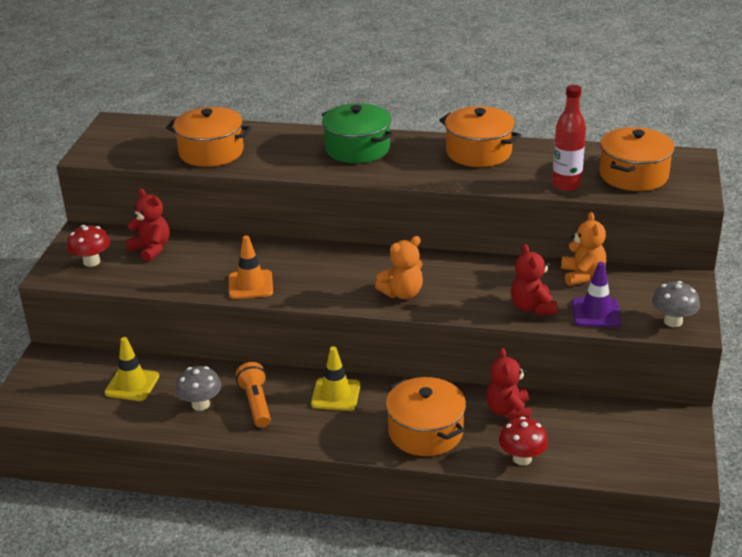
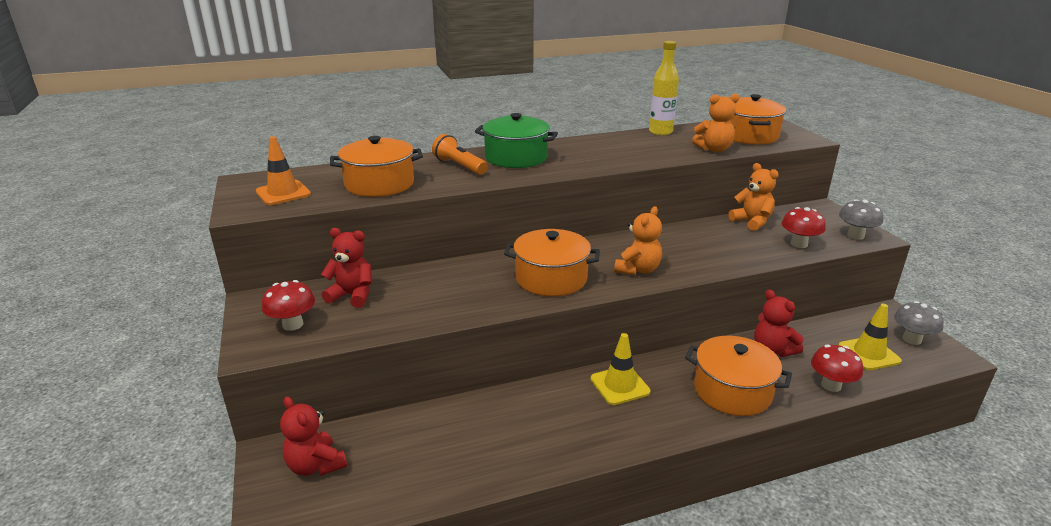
camera: 30 degrees left, 5 degrees down
yellow traffic cone [105,337,159,401] -> yellow traffic cone moved to [839,304,902,370]
grey mushroom [175,366,221,411] -> grey mushroom moved to [894,301,944,345]
orange traffic cone [229,235,273,299] -> orange traffic cone moved to [256,136,311,205]
orange flashlight [236,362,271,428] -> orange flashlight moved to [432,134,488,175]
orange pot [439,106,521,167] -> orange pot moved to [504,229,600,296]
red teddy bear [511,244,557,315] -> red teddy bear moved to [280,396,347,476]
red bottle [552,85,586,191] -> orange teddy bear [692,93,739,152]
purple traffic cone [572,262,621,327] -> red mushroom [781,207,826,248]
none -> yellow bottle [649,41,679,135]

